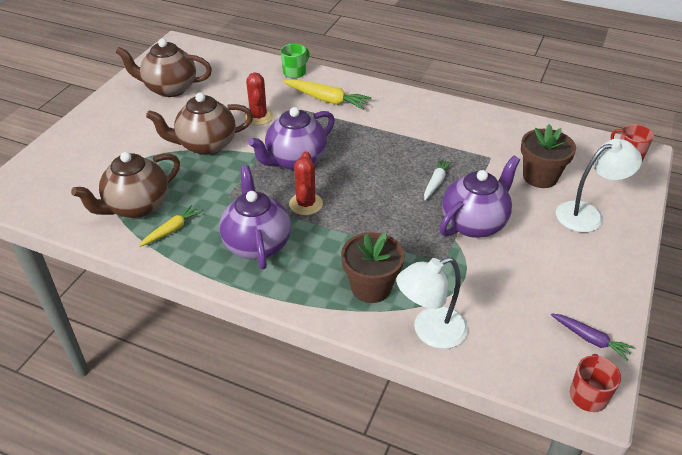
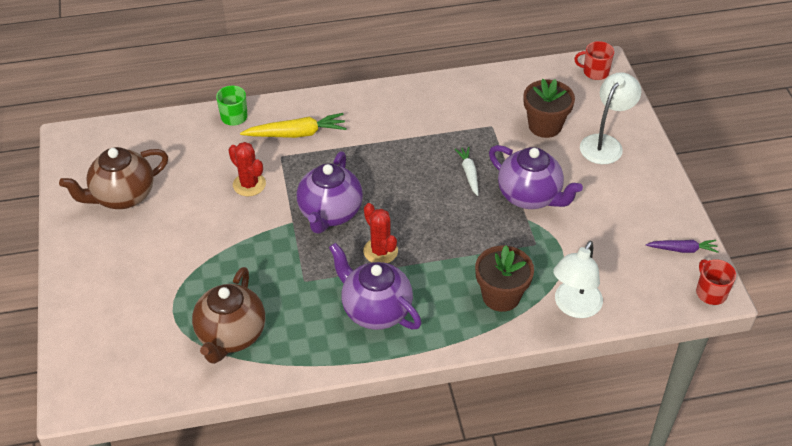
camera: 35 degrees left, 5 degrees up
yellow carrot [139,205,202,247] -> none
brown teapot [146,93,253,155] -> none
purple teapot [440,155,520,238] -> purple teapot turned 120 degrees clockwise [489,145,583,209]

